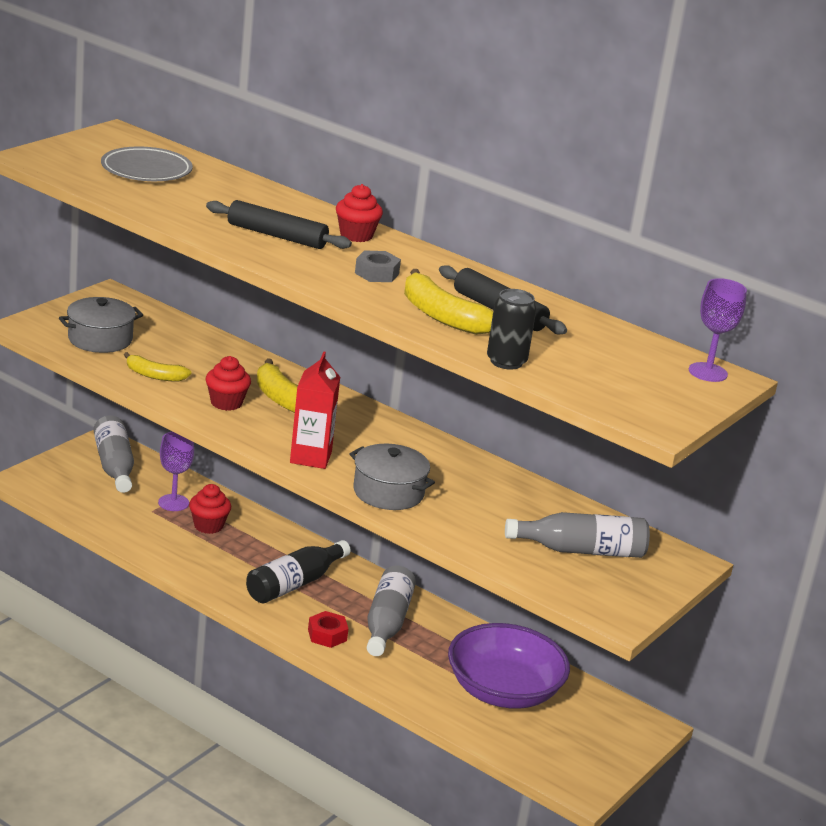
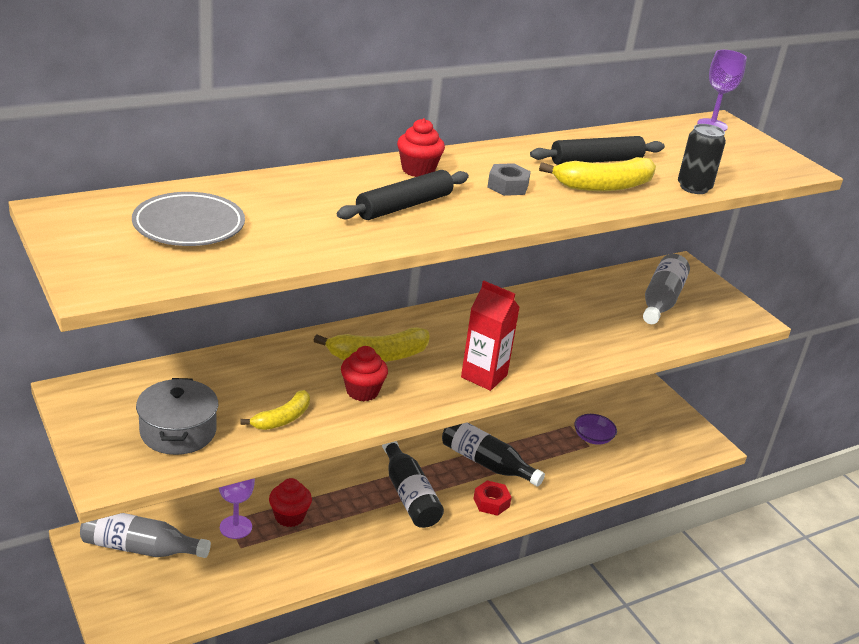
camera: 65 degrees left, 5 degrees up
grey pot [350,444,435,510] -> none
grey bottle [367,566,416,656] -> black bottle [442,422,545,487]
purple bowl [448,623,570,709] -> purple bowl [574,414,617,445], size x0.44

